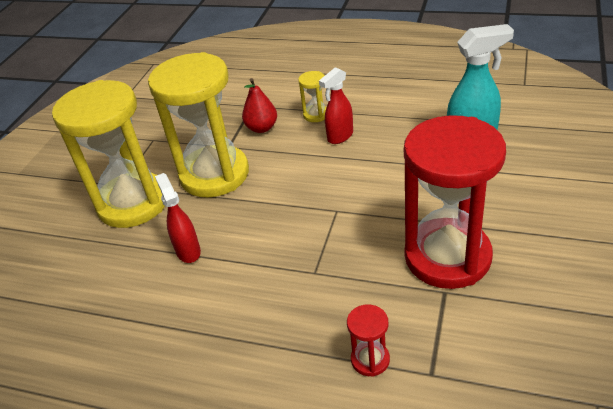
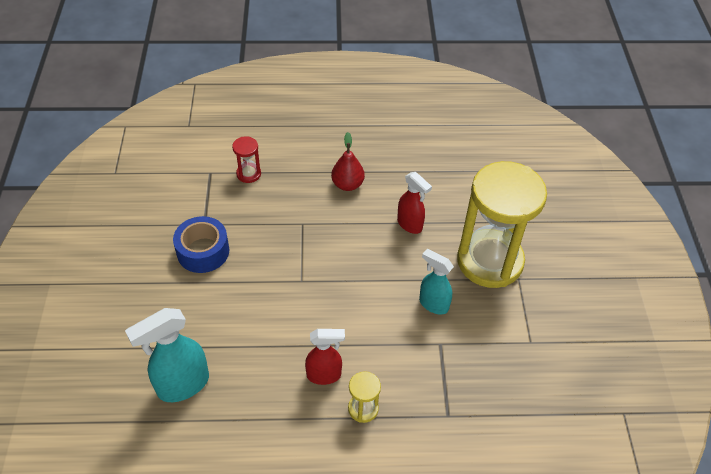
camera: 155 degrees right, 10 degrees up
yellow hourglass [148,52,249,197] -> turquoise spray bottle [419,249,454,315]
red pear [242,78,277,133] -> red pear moved to [331,132,365,191]
red spray bottle [319,67,353,144] -> red spray bottle turned 60 degrees clockwise [305,329,345,385]
red hourglass [404,115,506,289] -> blue tape [173,216,229,273]

